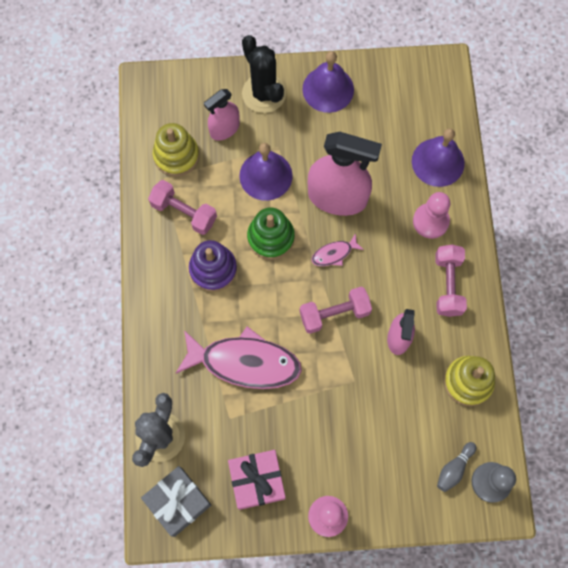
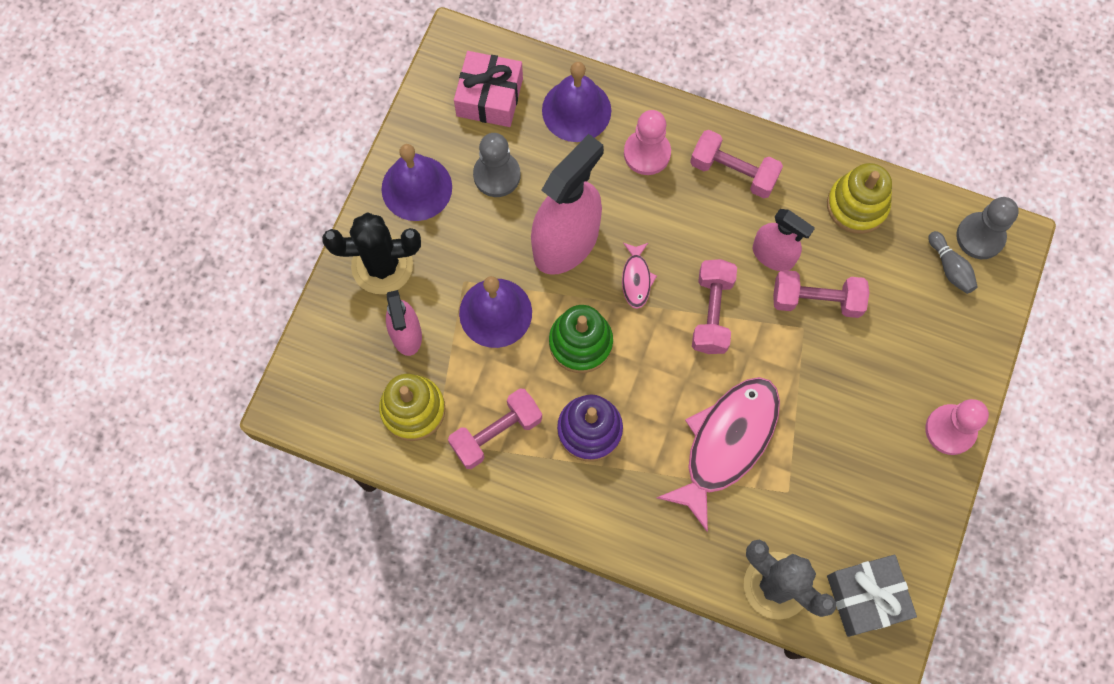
camera: 65 degrees left, 0 degrees up
pink gift [228,450,286,510] -> pink gift moved to [454,51,523,127]
none -> grey pawn [473,133,520,197]
none -> pink dumbbell [773,270,869,318]

